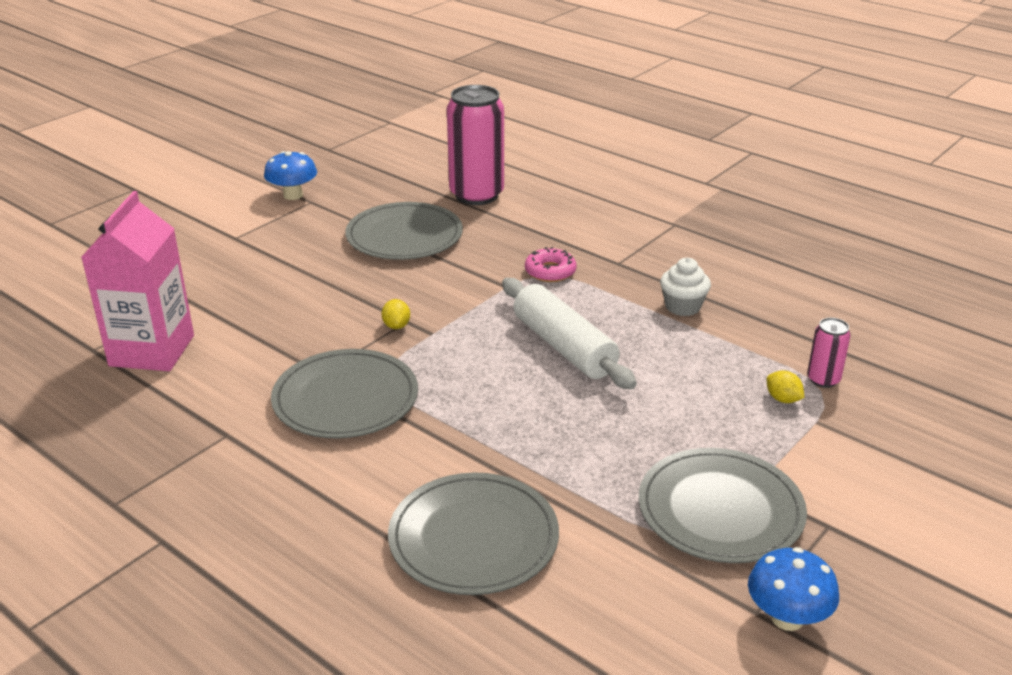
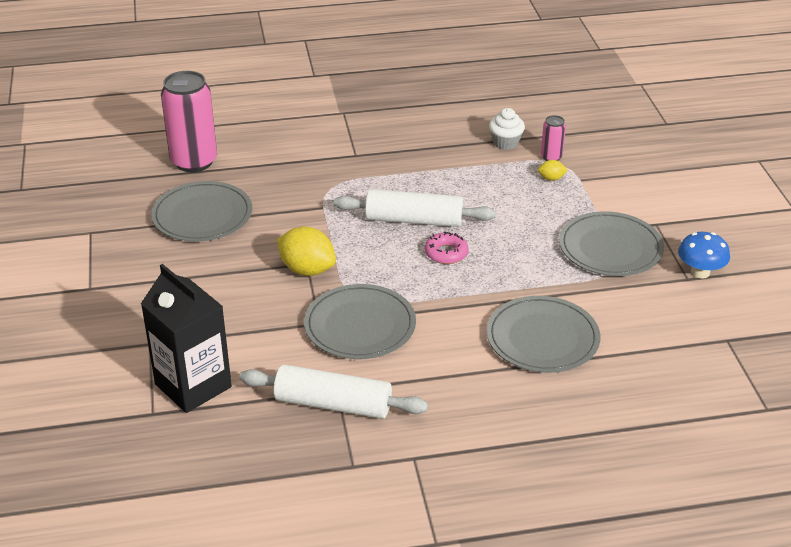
camera: 50 degrees left, 5 degrees up
pink carton [81,191,194,371] -> black carton [141,264,232,413]
blue mushroom [264,151,317,200] -> none
yellow lemon [381,299,410,329] -> yellow lemon [277,227,336,276], size x2.10
pink donut [525,247,577,282] -> pink donut moved to [425,231,469,264]
white cupcake [660,258,711,316] -> white cupcake moved to [489,108,525,150]
none -> white rolling pin [239,364,428,419]

